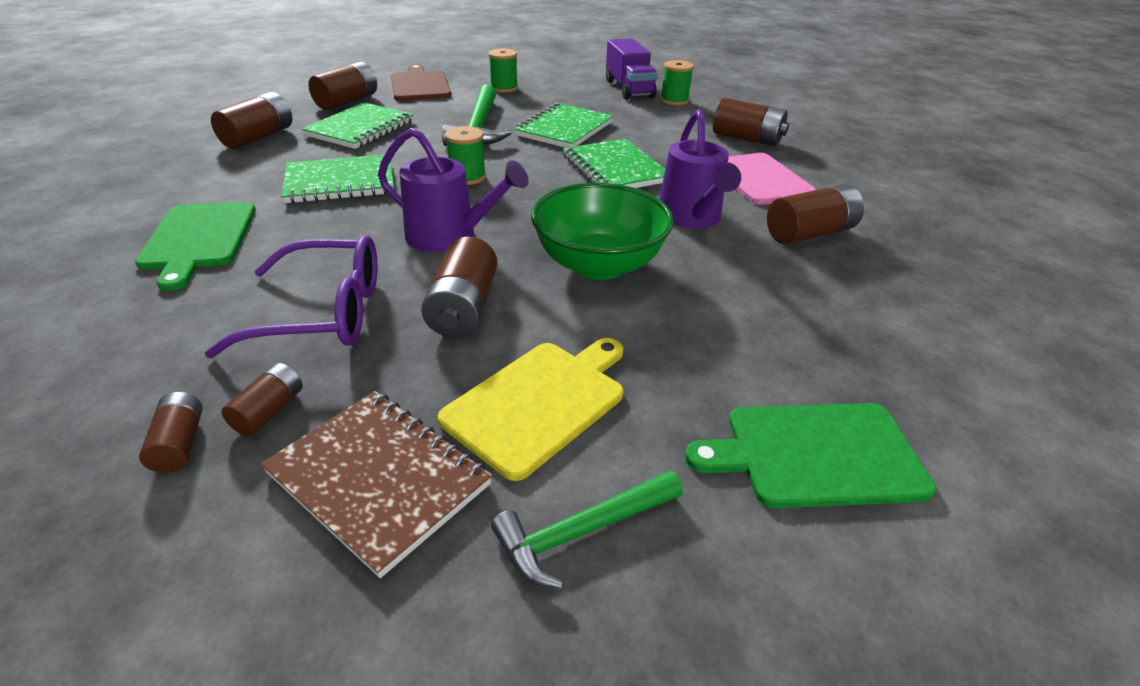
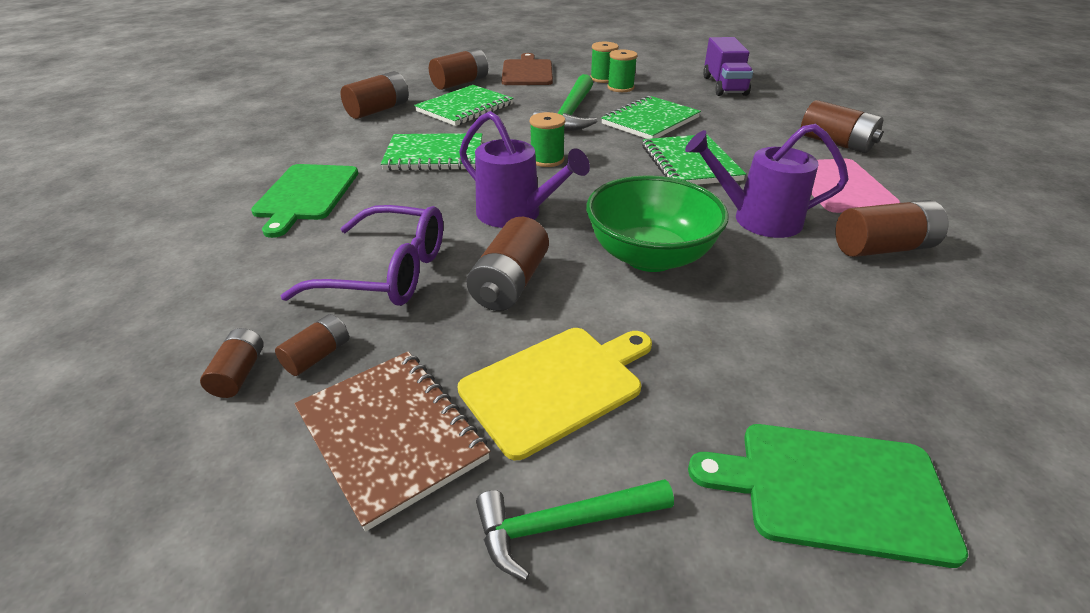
camera: 15 degrees right, 0 degrees up
purple watering can [660,109,741,228] -> purple watering can turned 90 degrees clockwise [685,124,849,238]
green spool [661,60,694,105] -> green spool moved to [607,49,637,92]

